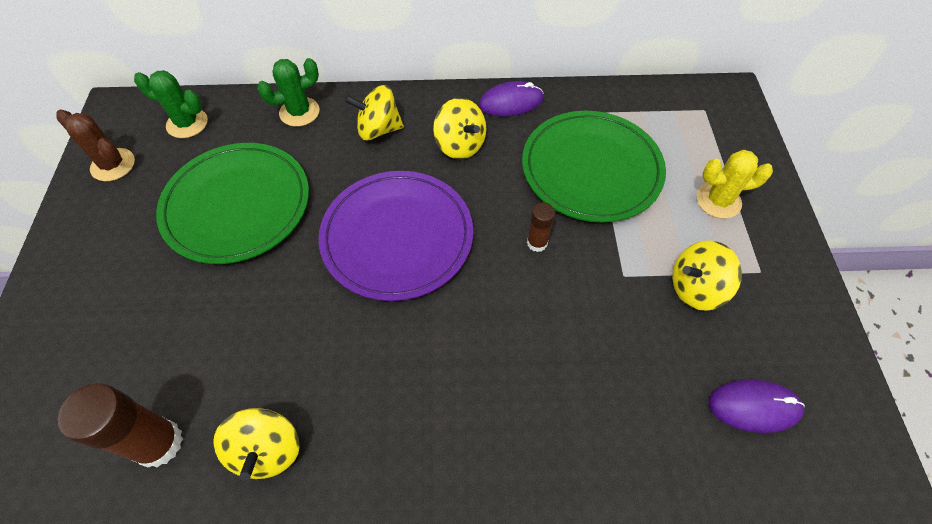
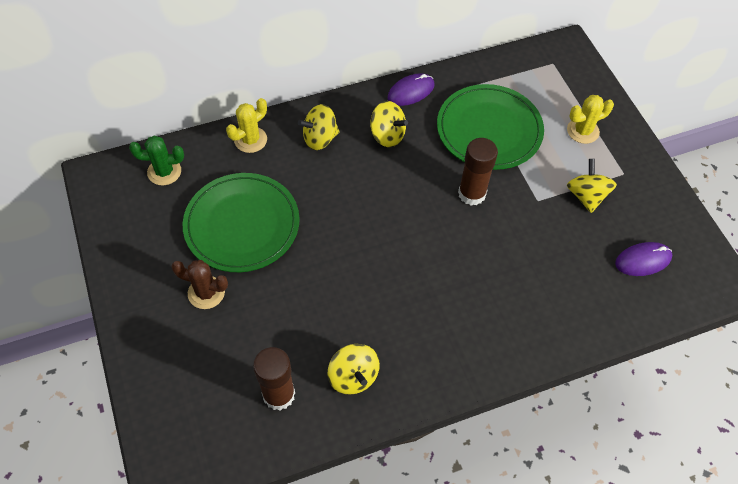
camera: 20 degrees left, 0 degrees up
brown cactus [56,110,135,181] -> brown cactus moved to [171,260,228,309]
green cactus [257,58,320,127] -> yellow cactus [226,98,267,153]
purple plate [318,171,473,301] -> none
brown glue stick [527,202,555,252] -> brown glue stick [458,138,498,206], size x1.83
yellow spinning top [672,241,742,311] -> yellow spinning top turned 120 degrees clockwise [567,159,617,213]

